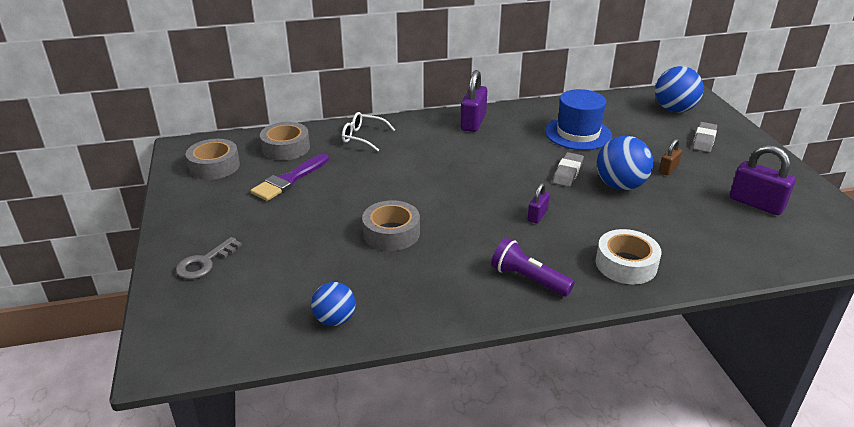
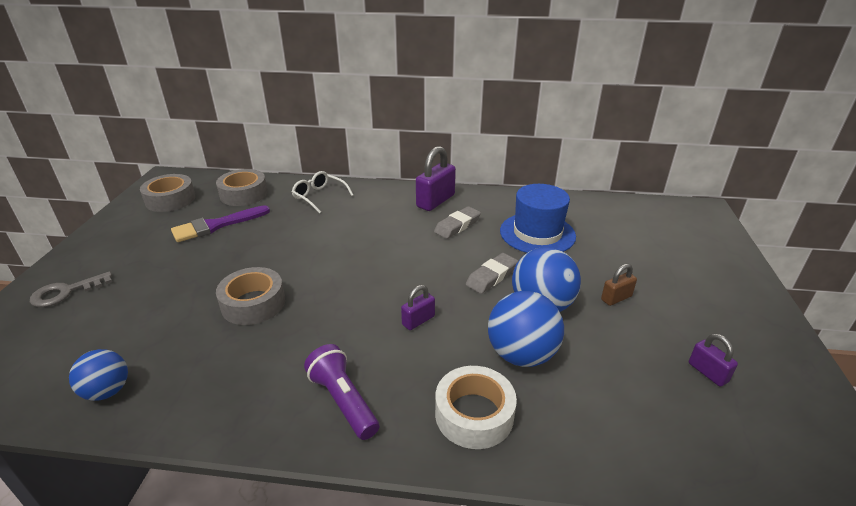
camera: 20 degrees right, 0 degrees up
blue ball [655,66,704,113] -> blue ball moved to [488,291,564,367]
grey eraser [693,122,717,152] -> grey eraser moved to [434,206,481,239]
purple padlock [730,145,795,215] -> purple padlock [689,334,738,387], size x0.56

